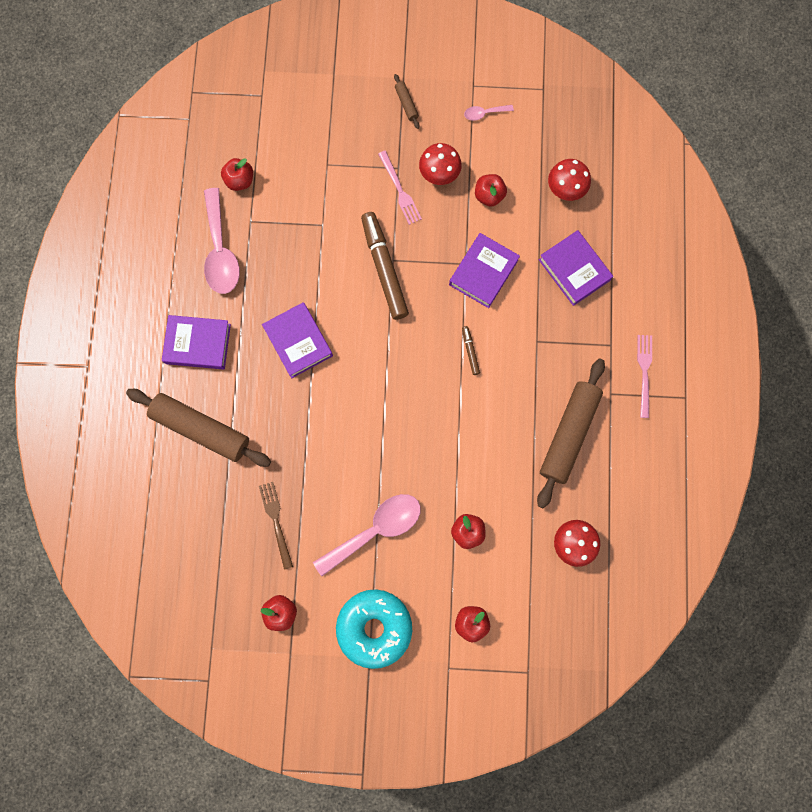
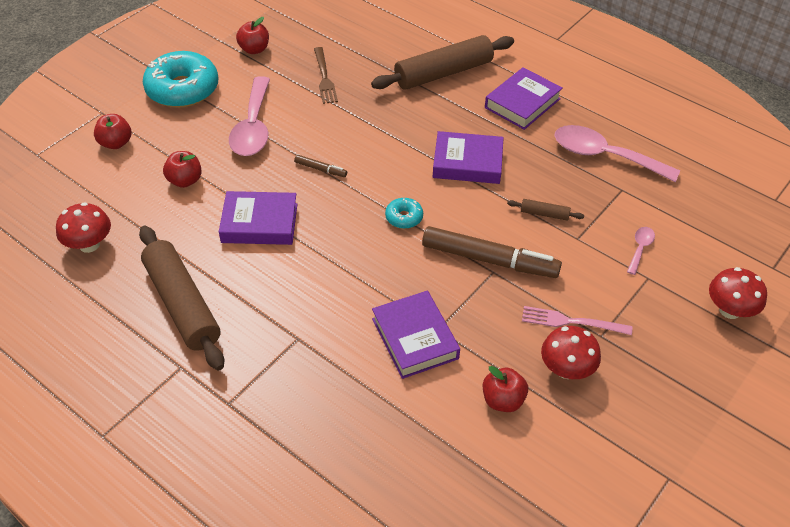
camera: 125 degrees right, 30 degrees down
red apple [221,158,253,191] -> none
brown fork [259,482,293,570] -> brown fork turned 60 degrees clockwise [314,47,338,104]
brown rolling pin [394,74,419,129] -> brown rolling pin moved to [507,199,584,220]
brown marker [462,326,480,375] -> brown marker moved to [294,155,347,177]
pink spoon [464,105,514,121] -> pink spoon moved to [627,227,655,275]
purple book [539,230,613,306] -> purple book moved to [219,191,297,245]
red mushroom [548,159,591,201] -> red mushroom moved to [709,267,767,319]
pink fork [637,335,652,418] -> none
none -> turquoise donut [385,198,423,229]

